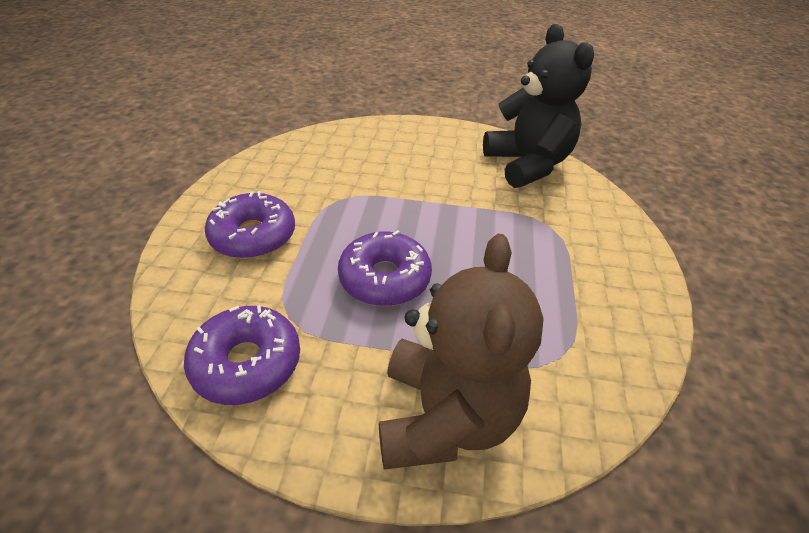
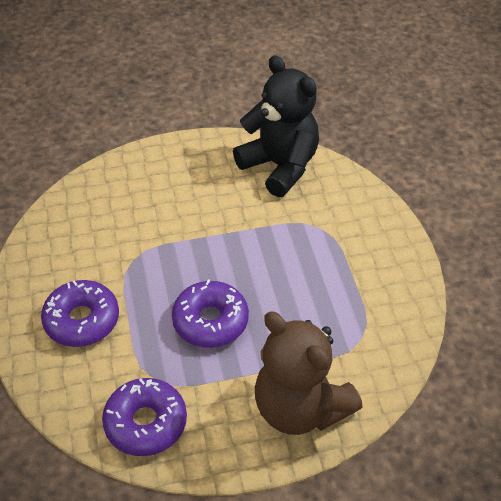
camera: 20 degrees left, 5 degrees up
brown teddy bear [379,234,544,470] -> brown teddy bear turned 150 degrees clockwise [255,311,362,435]

